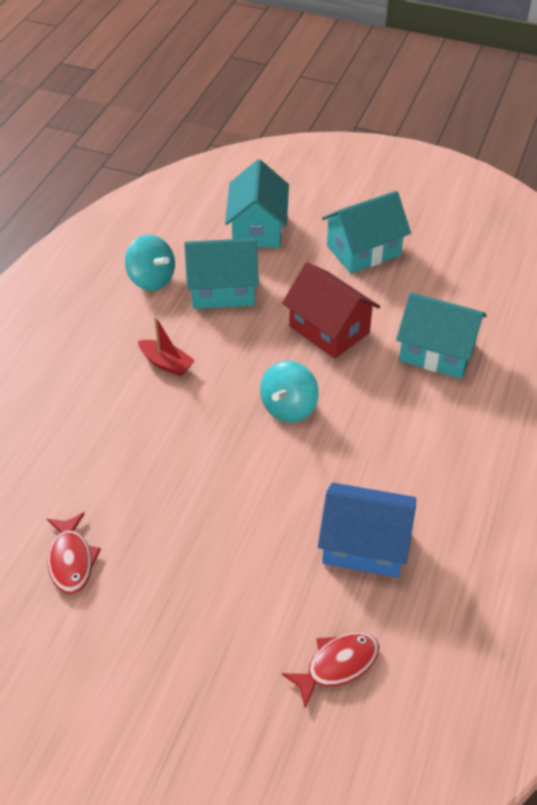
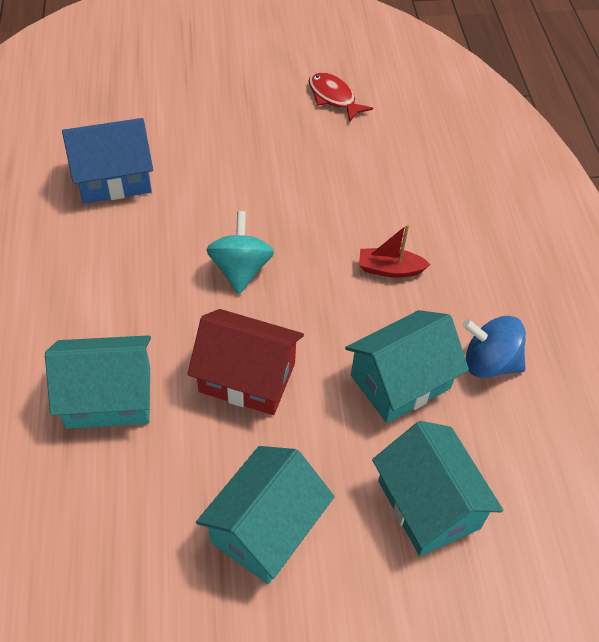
camera: 150 degrees right, 5 degrees up
turquoise spinning top [125,235,175,291] -> blue spinning top [463,316,526,378]
red fish [282,633,379,707] -> none

